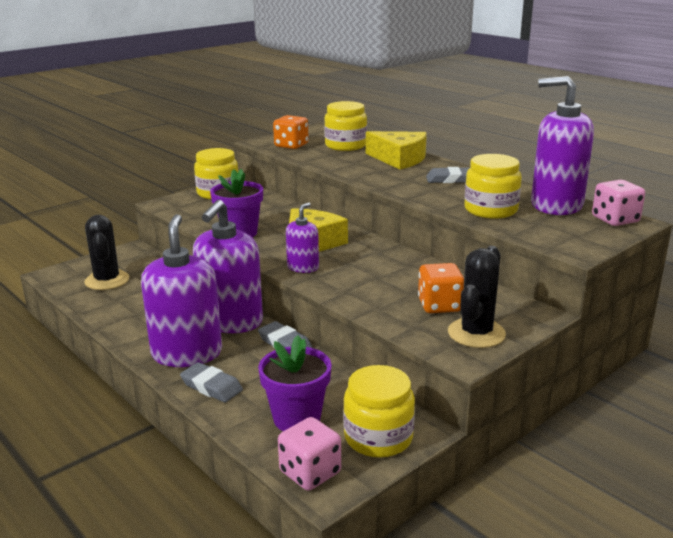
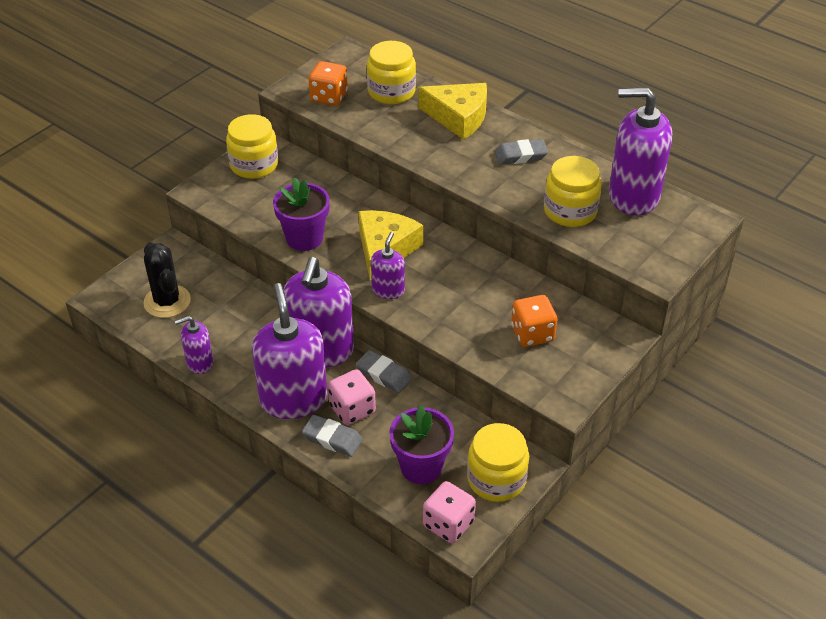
camera: 10 degrees left, 20 degrees up
black cactus [448,246,506,348] -> none
pink dice [592,180,645,226] -> pink dice moved to [328,369,376,425]
none -> purple soap dispenser [175,316,214,374]

